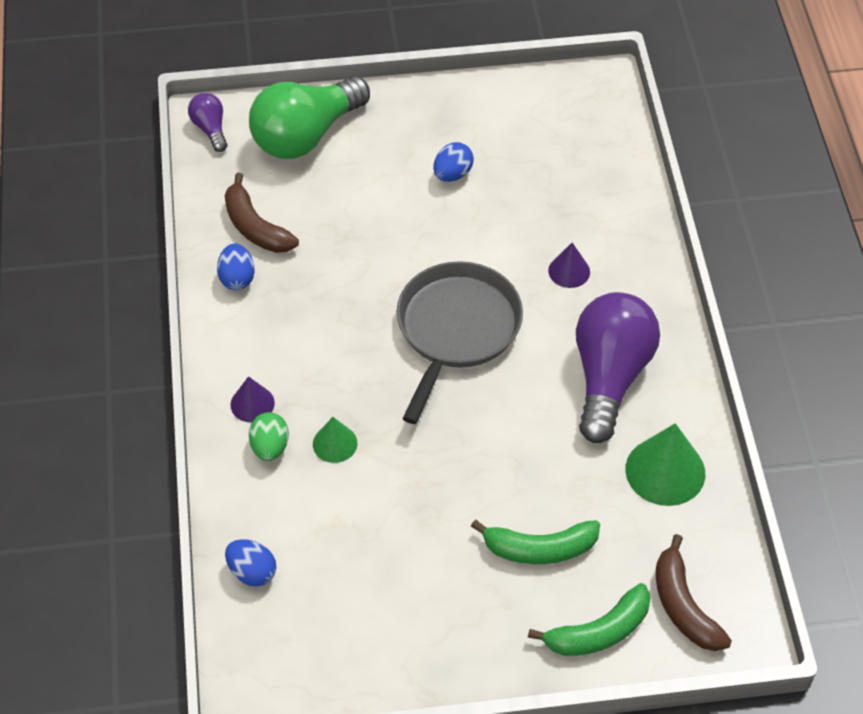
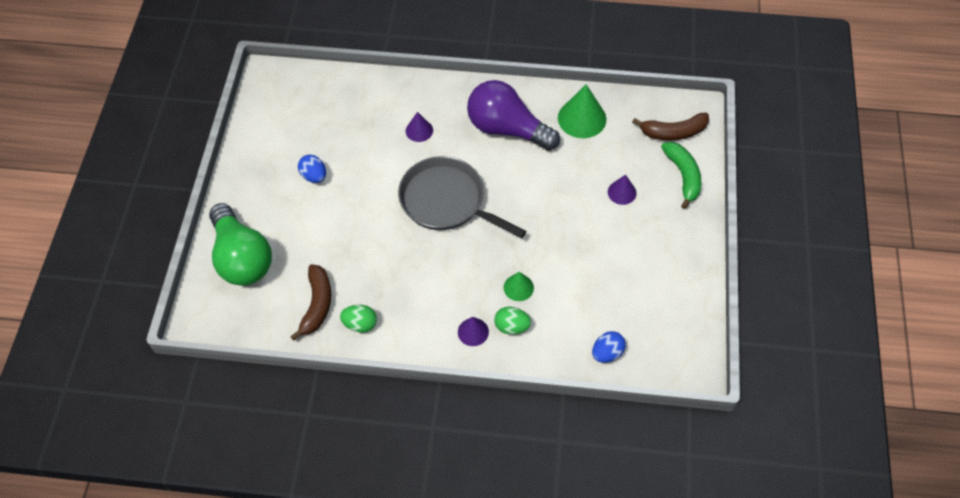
camera: 75 degrees left, 5 degrees up
purple light bulb [188,93,227,152] -> none
blue egg [217,244,255,290] -> green egg [340,305,377,333]
brown banana [225,173,299,253] -> brown banana turned 60 degrees counterclockwise [290,264,331,341]
green banana [471,520,600,564] -> purple cone [608,175,637,205]

